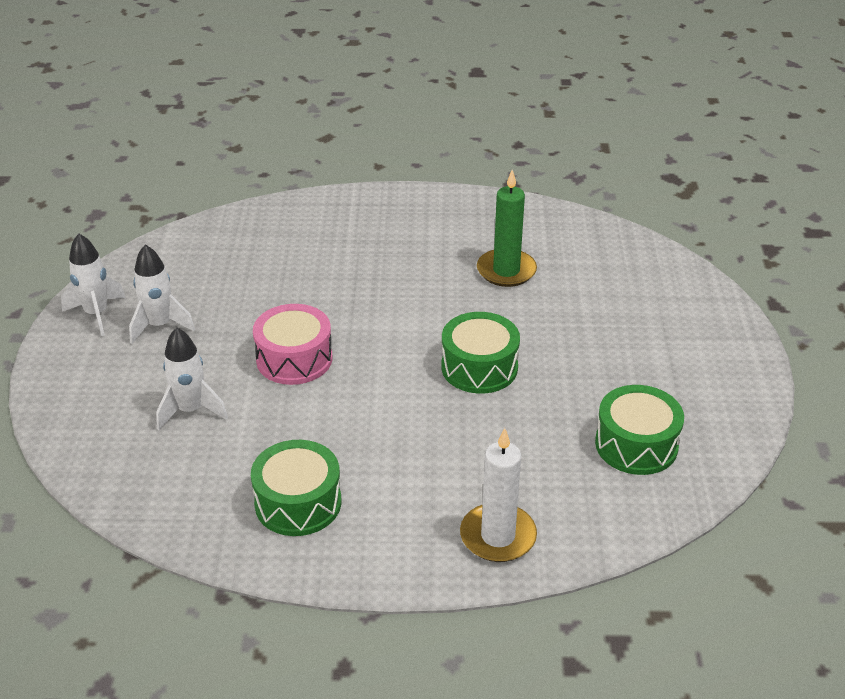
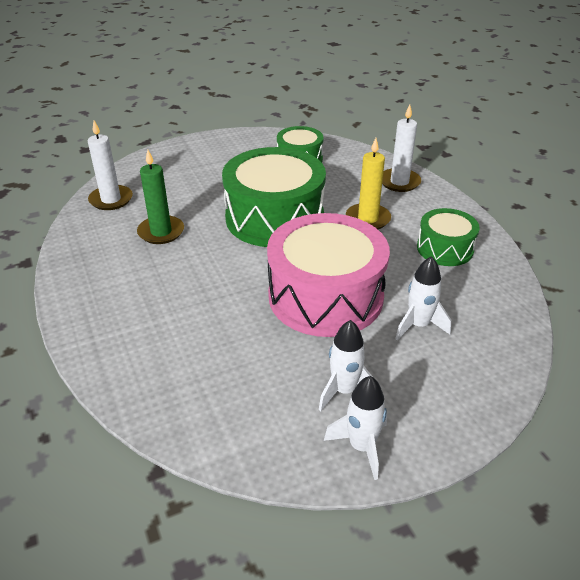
camera: 115 degrees left, 0 degrees up
pink drum [253,304,332,385] -> pink drum [267,213,390,337], size x1.87
green drum [441,312,520,393] -> green drum [222,147,326,247], size x1.87
none -> white candle [88,121,133,210]
none -> yellow candle [346,138,391,229]

